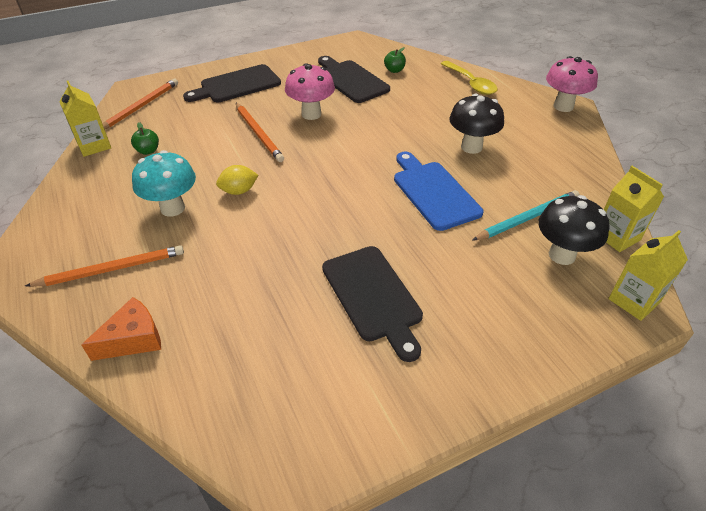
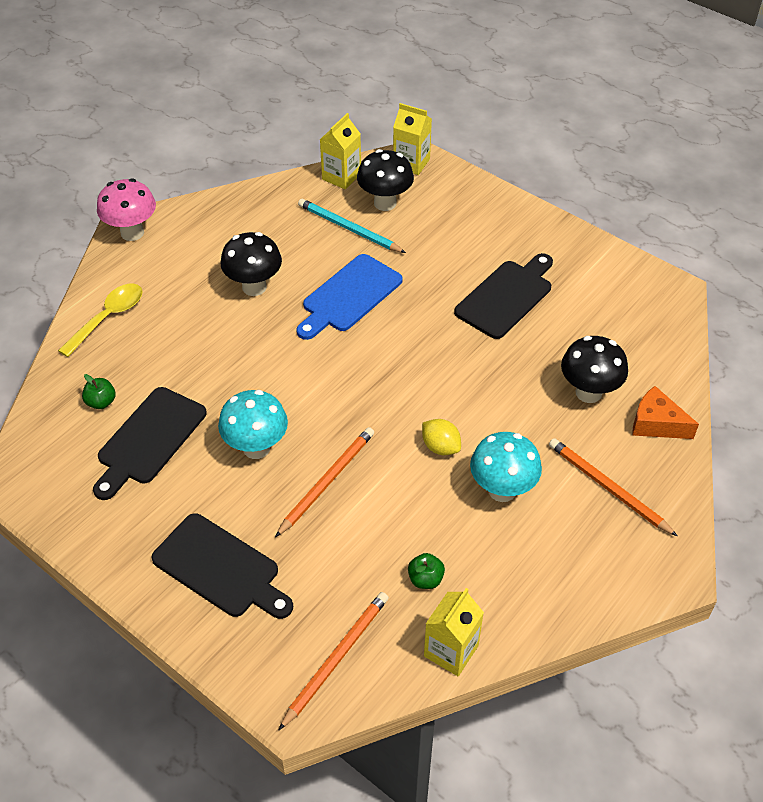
camera: 115 degrees left, 5 degrees up
orange pencil [103,79,178,129] -> orange pencil turned 120 degrees clockwise [278,592,389,731]
pink mushroom [285,63,335,120] -> turquoise mushroom [218,390,288,459]
none -> black mushroom [561,336,628,403]

